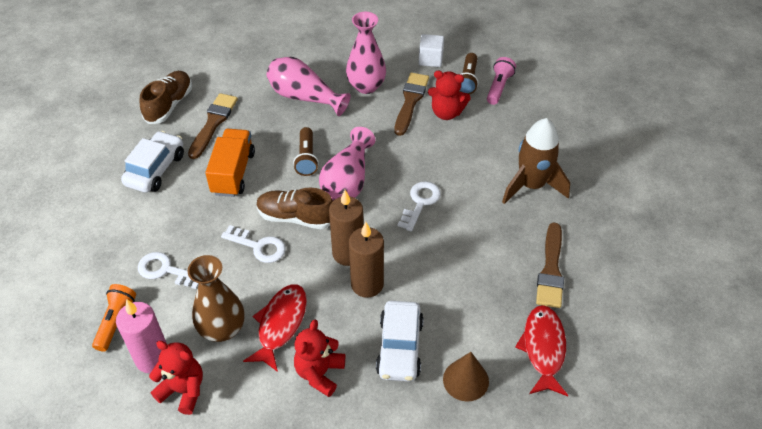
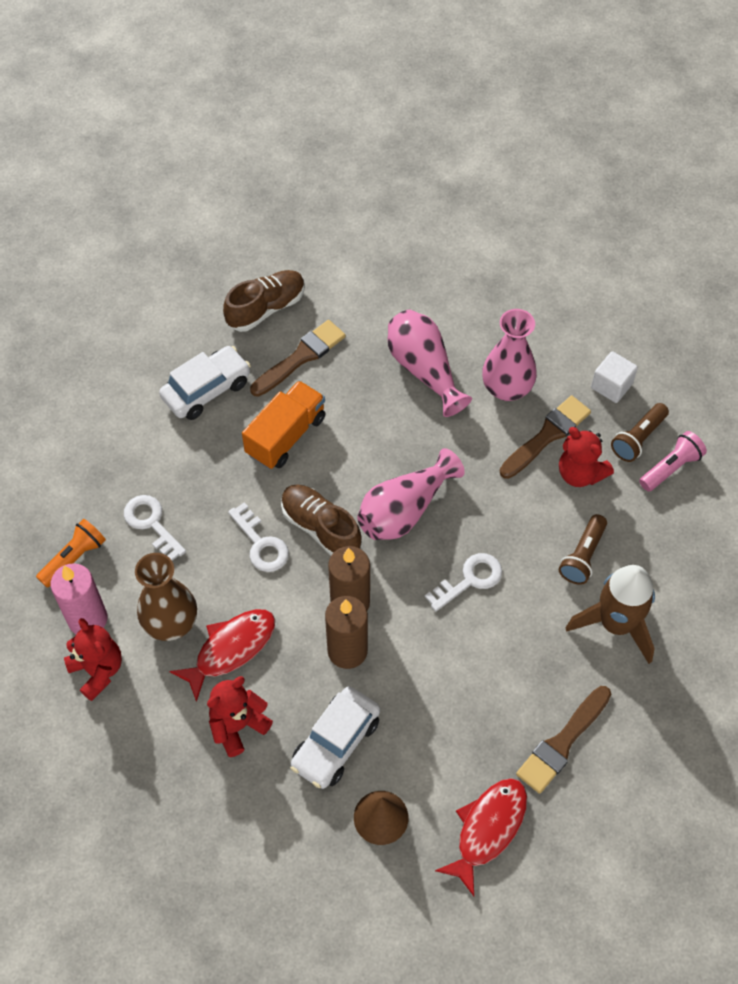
camera: 30 degrees right, 10 degrees up
brown flashlight [293,127,319,176] -> brown flashlight moved to [559,514,607,585]

